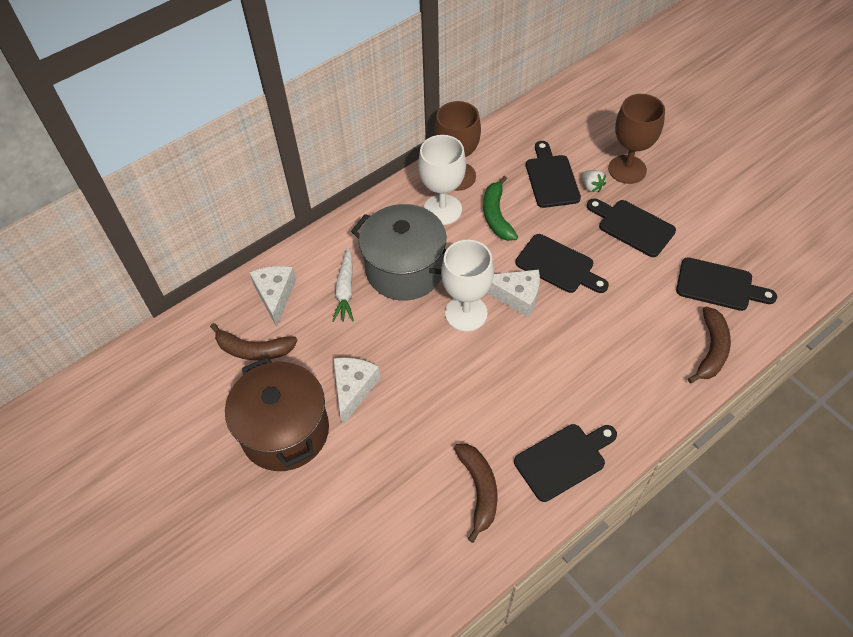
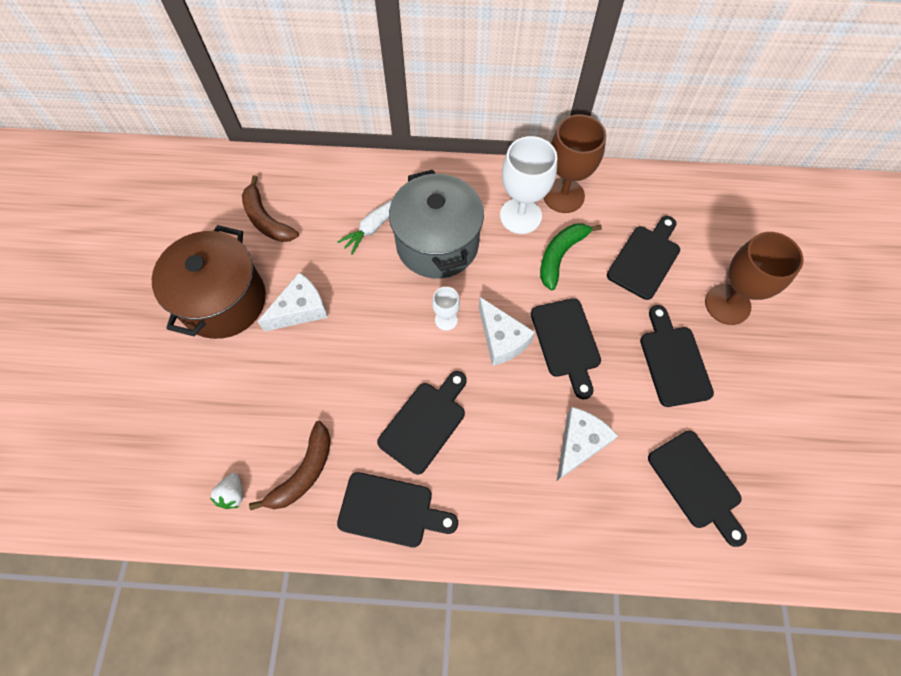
camera: 40 degrees right, 10 degrees up
white cheese [249,266,296,327] -> white cheese moved to [557,407,618,481]
white goblet [441,240,494,332] -> white goblet [432,287,460,331], size x0.50
white strawberry [581,170,606,192] -> white strawberry moved to [210,473,243,509]
brown banana [688,306,731,383] -> none
none -> black cutting board [377,371,467,474]

